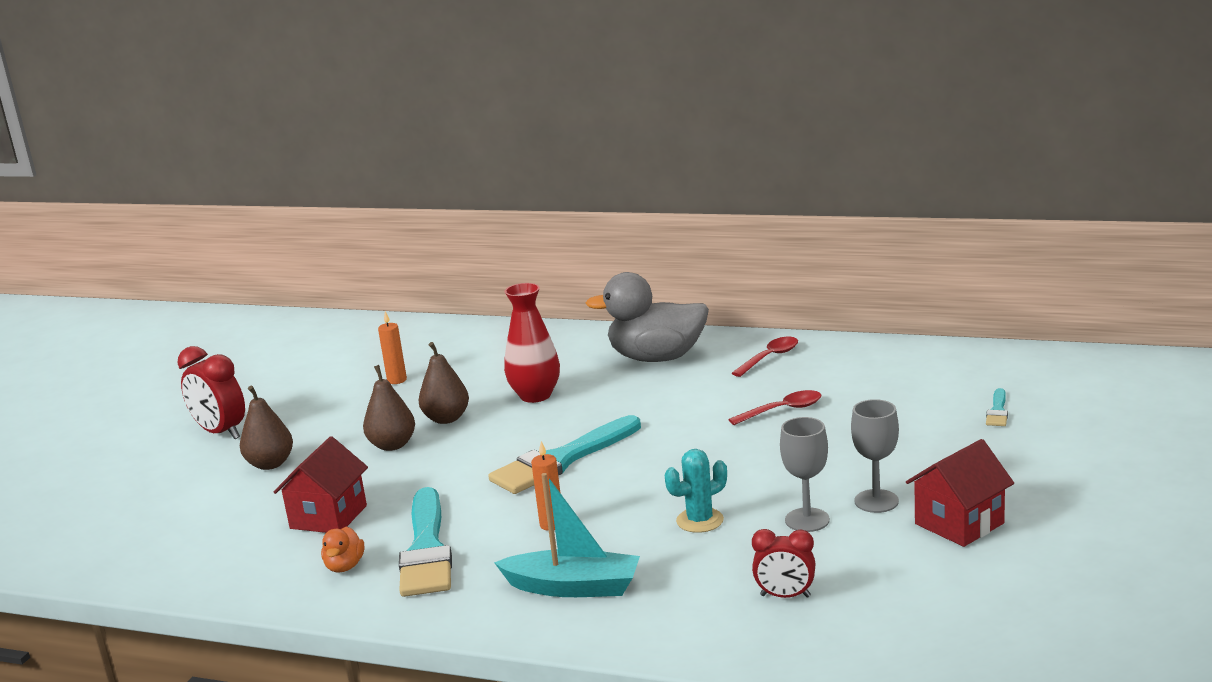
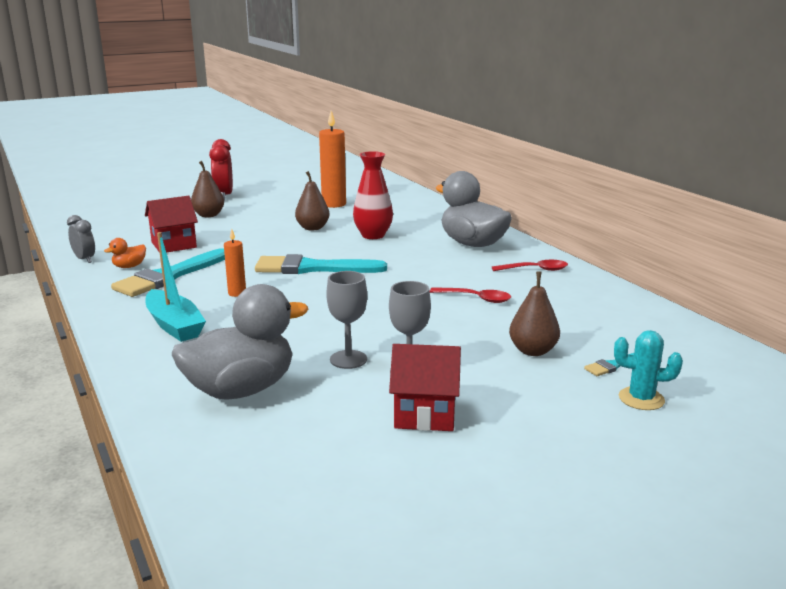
camera: 40 degrees right, 0 degrees up
brown pear [363,365,415,451] -> brown pear moved to [509,272,560,356]
orange candle [378,311,407,384] -> orange candle [319,111,346,208], size x1.86
turquoise cactus [665,449,727,533] -> turquoise cactus moved to [614,330,683,410]
red clock [752,529,815,598] -> grey duck [172,284,308,400]
none -> grey clock [67,215,95,263]

